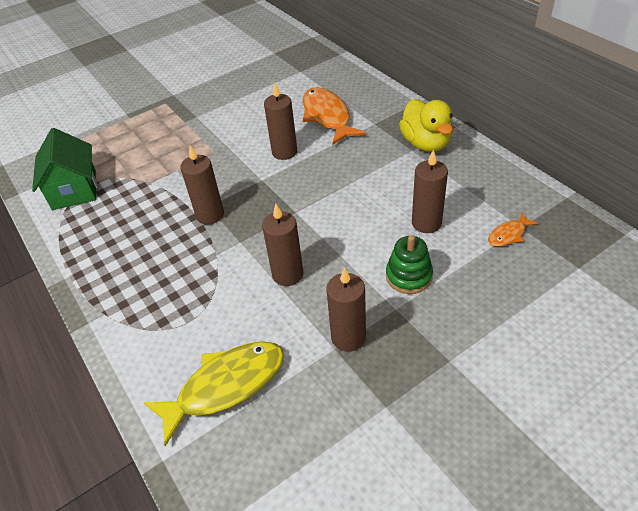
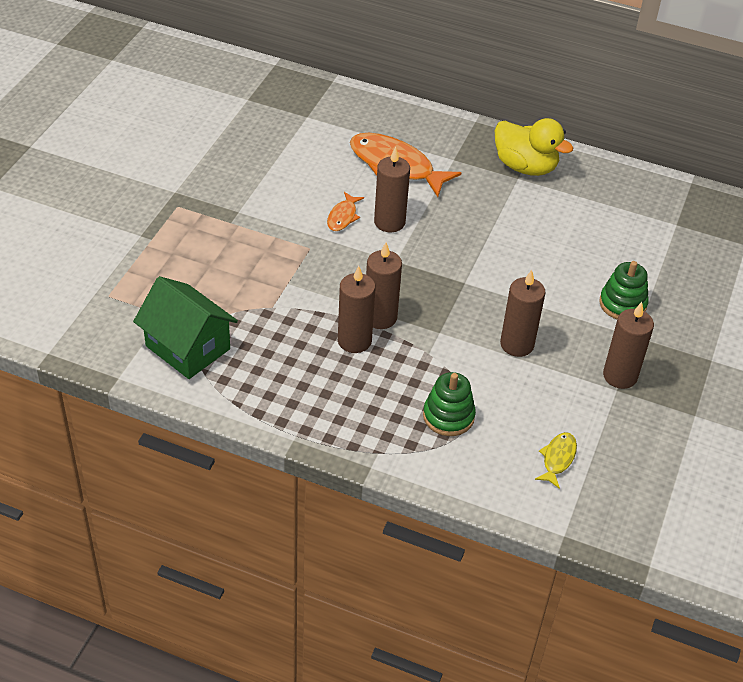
camera: 40 degrees left, 0 degrees up
yellow fish [144,341,284,446] -> yellow fish [535,432,577,489], size x0.48
brown candle [412,150,448,233] -> brown candle moved to [338,266,376,353]
orange fish [488,212,538,247] -> orange fish moved to [327,192,364,231]
none -> green stacking toy [423,372,476,436]

